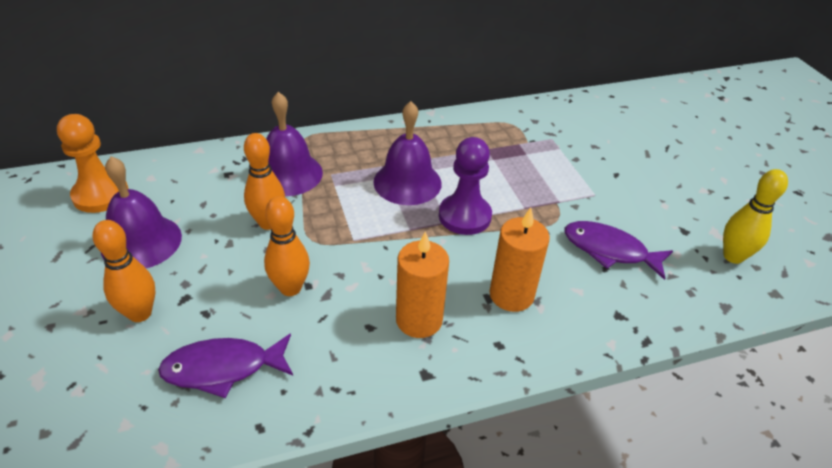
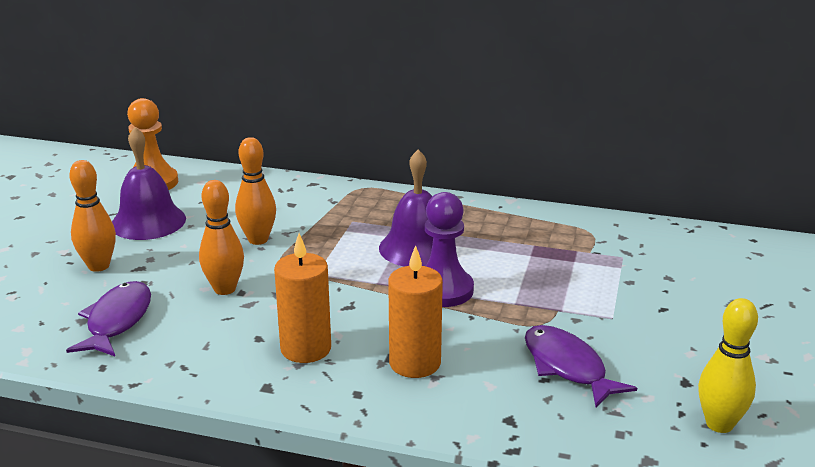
camera: 35 degrees right, 15 degrees down
purple fish [158,333,293,398] -> purple fish turned 75 degrees clockwise [66,281,151,356]
purple bell [266,92,323,196] -> none

